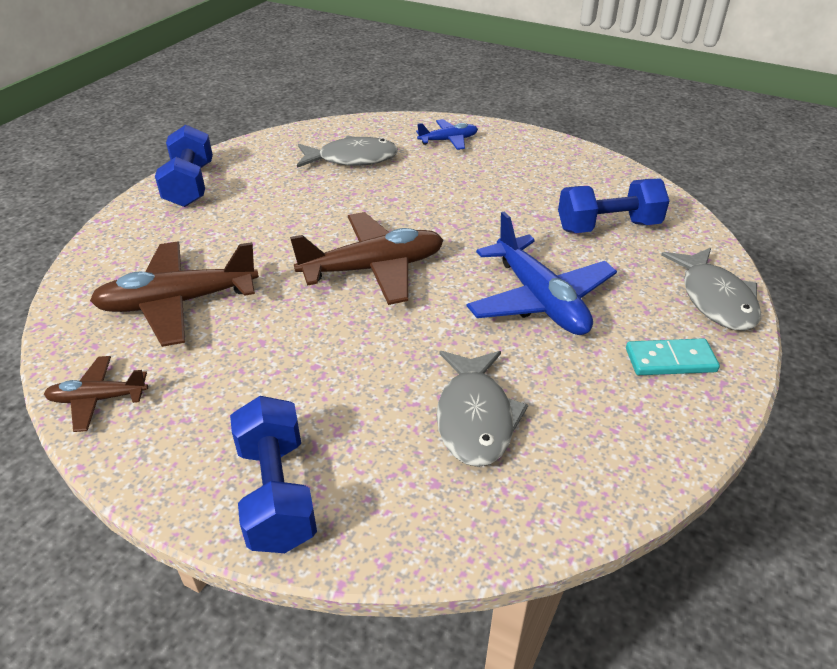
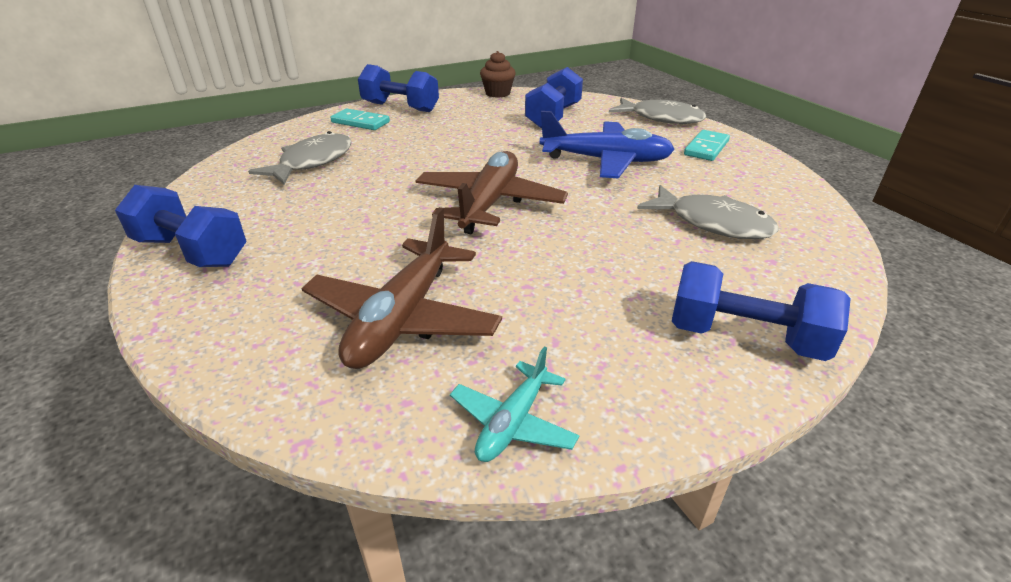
camera: 55 degrees left, 5 degrees down
brown plane [44,356,148,432] -> turquoise plane [450,346,580,462]
blue plane [416,119,478,150] -> turquoise domino [331,108,390,130]
none -> blue dumbbell [358,64,439,112]
none -> brown cupcake [480,51,516,98]

